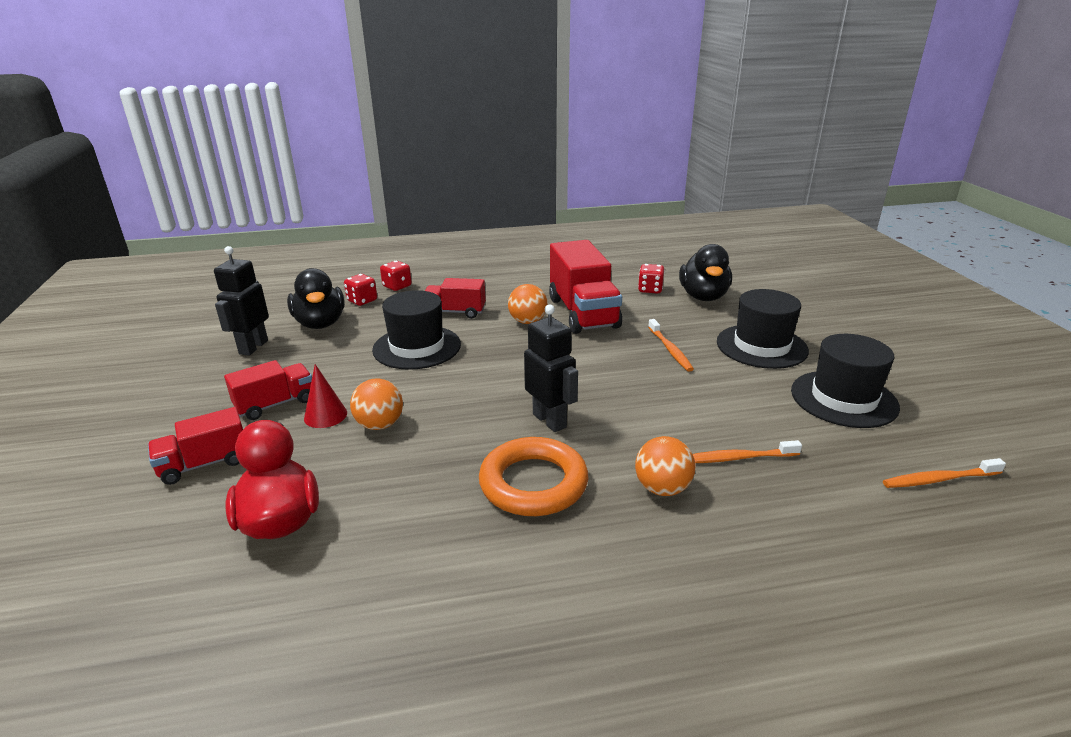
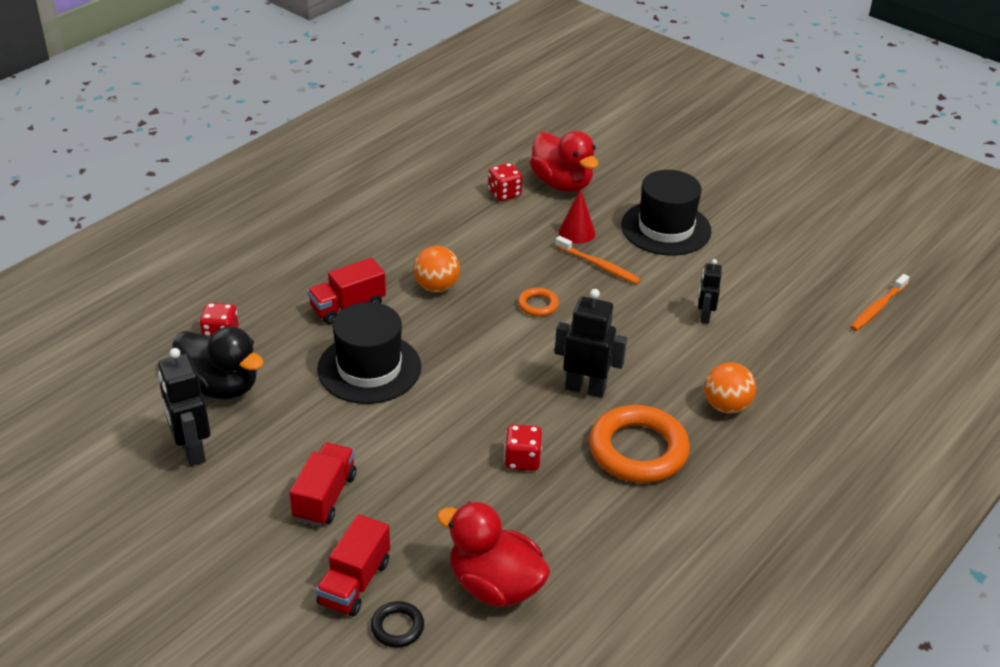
camera: 40 degrees left, 10 degrees up
red cone [304,364,347,428] -> red cone moved to [559,189,596,244]
orange ball [350,378,403,430] -> none
red dice [380,261,412,291] -> red dice moved to [504,424,542,471]
red truck [549,240,622,334] -> none
black duck [679,244,732,301] -> red duck [530,131,598,192]
orange toothbrush [693,440,802,463] -> none
black hat [791,334,900,428] -> none
none -> black ring [371,601,424,648]
none -> orange ring [518,287,559,317]
none -> black robot [698,259,722,324]

